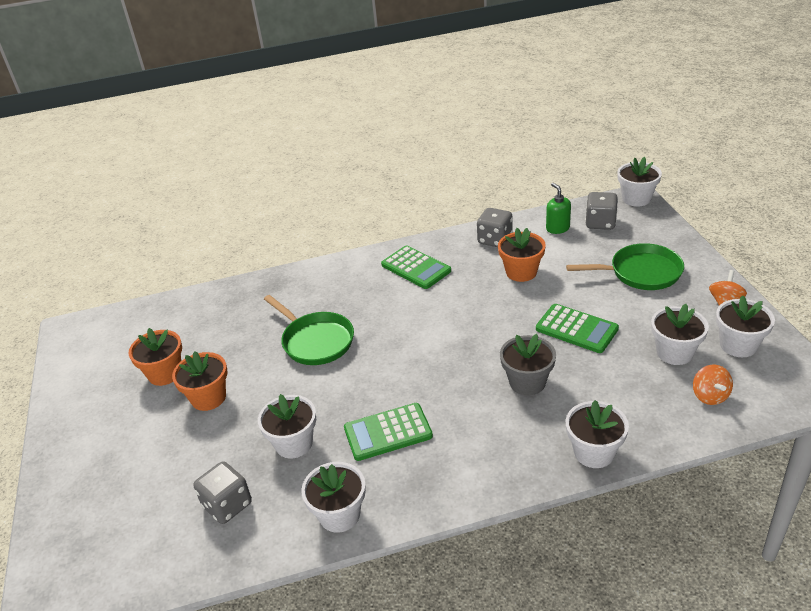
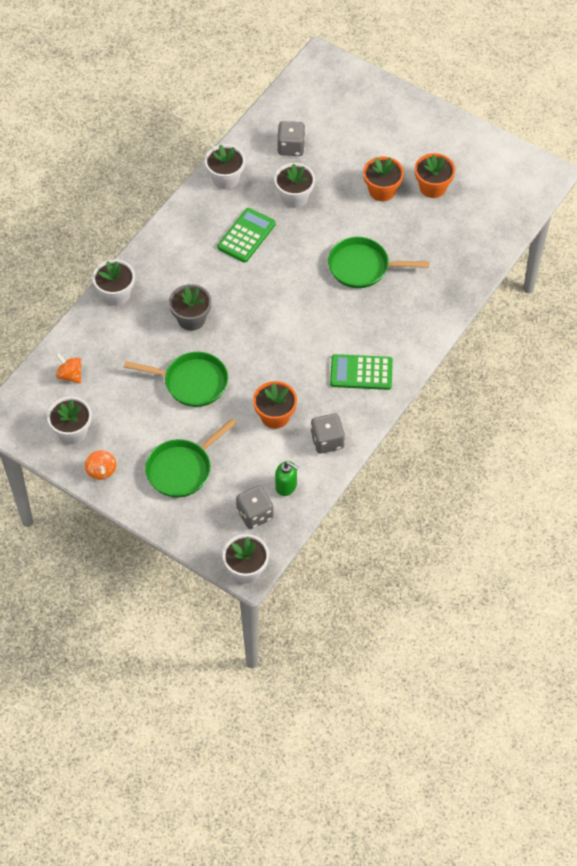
camera: 135 degrees right, 20 degrees up
green calculator [536,304,619,353] -> green pan [124,352,228,407]
white flower pot [651,304,709,365] -> none

